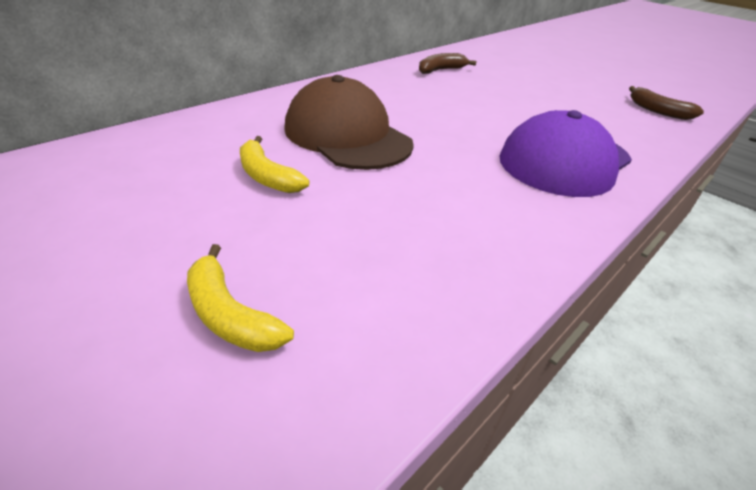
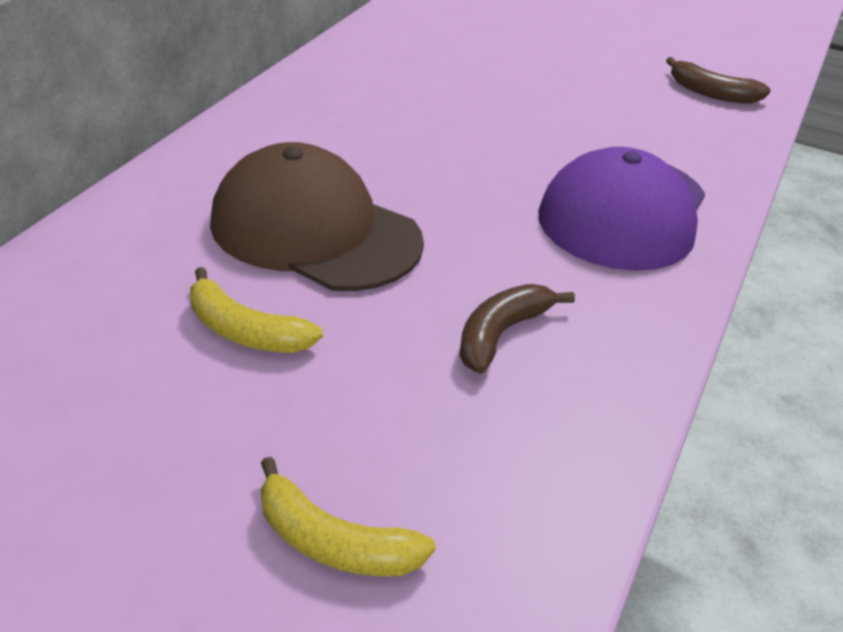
camera: 20 degrees left, 0 degrees up
brown banana [419,53,477,74] -> brown banana moved to [459,284,575,373]

